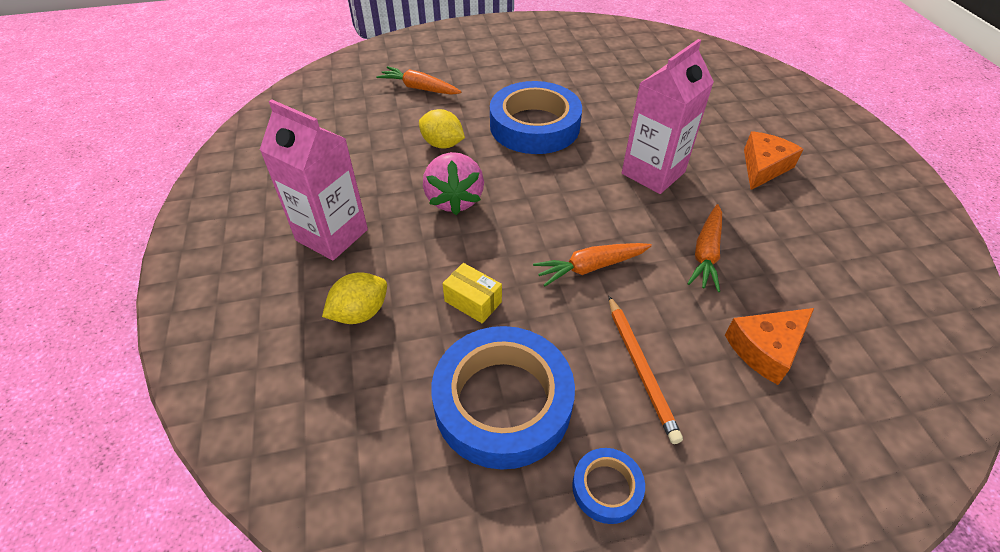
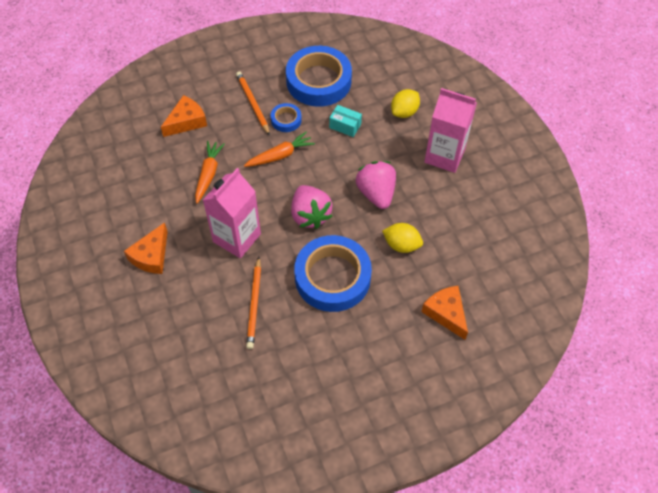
camera: 170 degrees right, 10 degrees up
orange carrot [376,66,461,95] -> orange cheese [422,286,468,340]
yellow box [442,263,502,323] -> turquoise box [329,105,362,137]
blue tape [572,448,645,524] -> blue tape moved to [271,103,302,132]
none -> orange pencil [246,257,261,349]
none -> pink strawberry [291,185,333,229]

